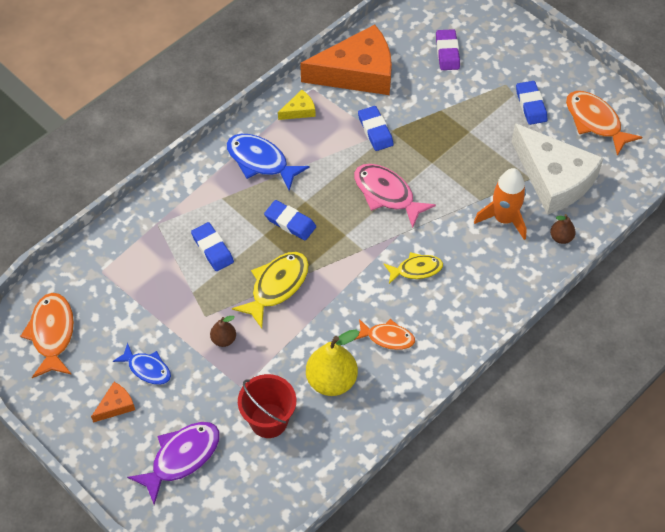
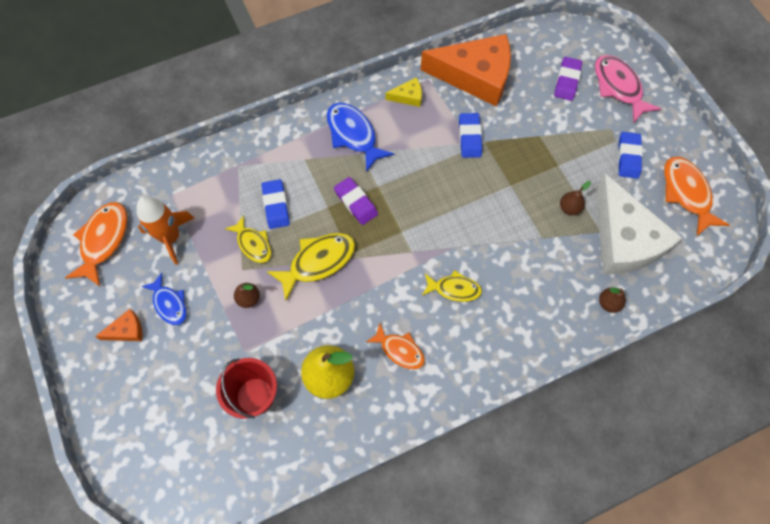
camera: 20 degrees right, 10 degrees up
purple fish [127,422,220,505] -> none
blue eraser [264,200,316,241] -> purple eraser [334,177,378,225]
pink fish [354,164,436,228] -> pink fish moved to [595,55,661,123]
orange rocket [474,168,527,240] -> orange rocket moved to [136,196,194,265]
none -> yellow fish [225,215,271,263]
none -> brown pear [560,181,591,215]

